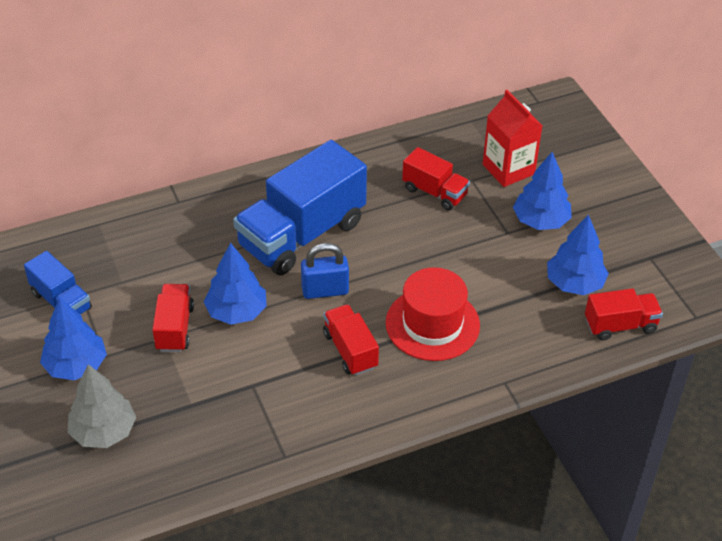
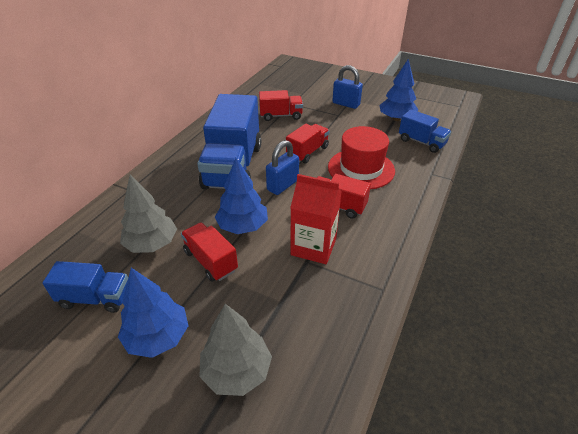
camera: 40 degrees left, 5 degrees down
red carton [483,90,542,187] -> red carton moved to [290,174,341,264]
blue tree [513,152,572,230] -> blue padlock [332,65,363,109]
red truck [585,288,663,341] -> red truck moved to [286,124,329,164]
none -> grey tree [120,175,177,253]
none -> blue truck [399,109,451,153]

